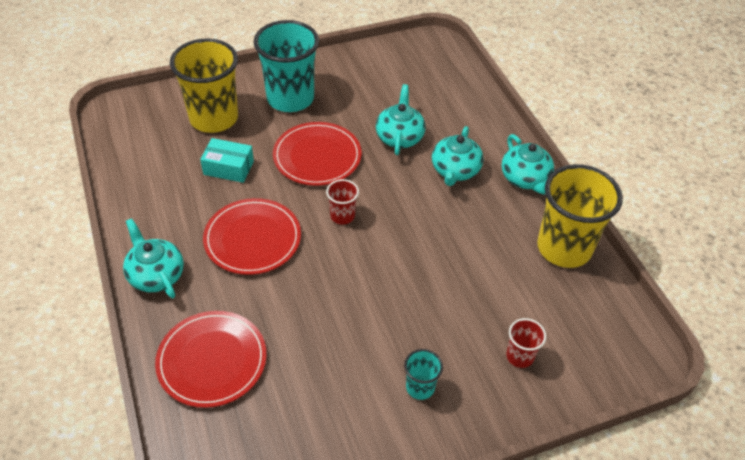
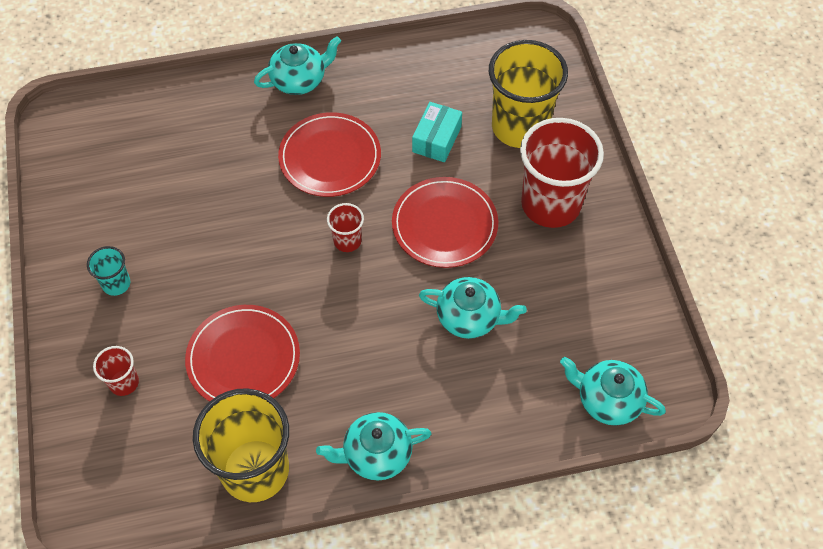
camera: 100 degrees right, 10 degrees up
red plate [155,311,267,408] -> red plate moved to [185,305,300,402]
turquoise cup [254,20,319,112] -> red cup [520,118,604,228]
turquoise teapot [432,126,484,186] -> turquoise teapot moved to [560,357,666,426]

